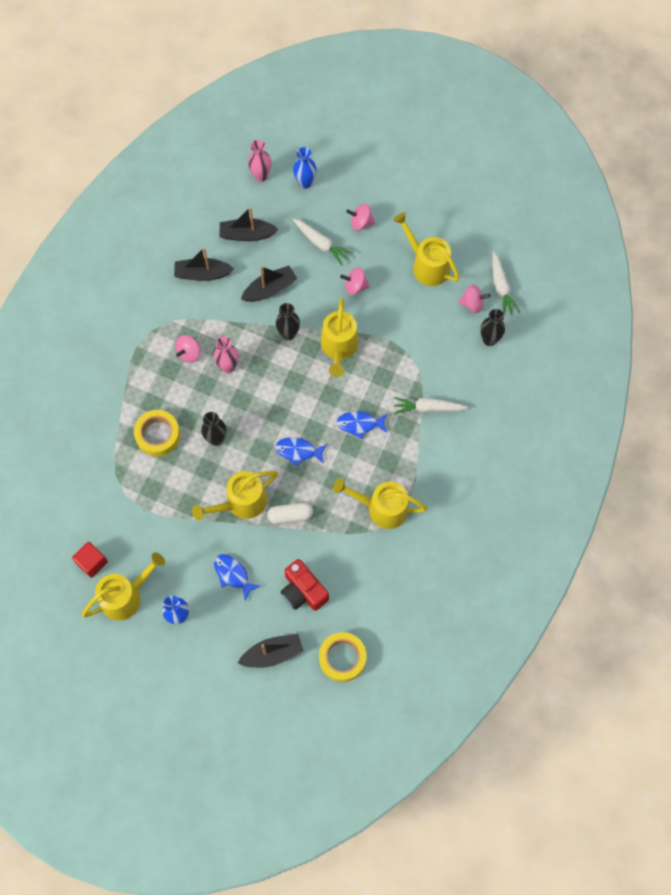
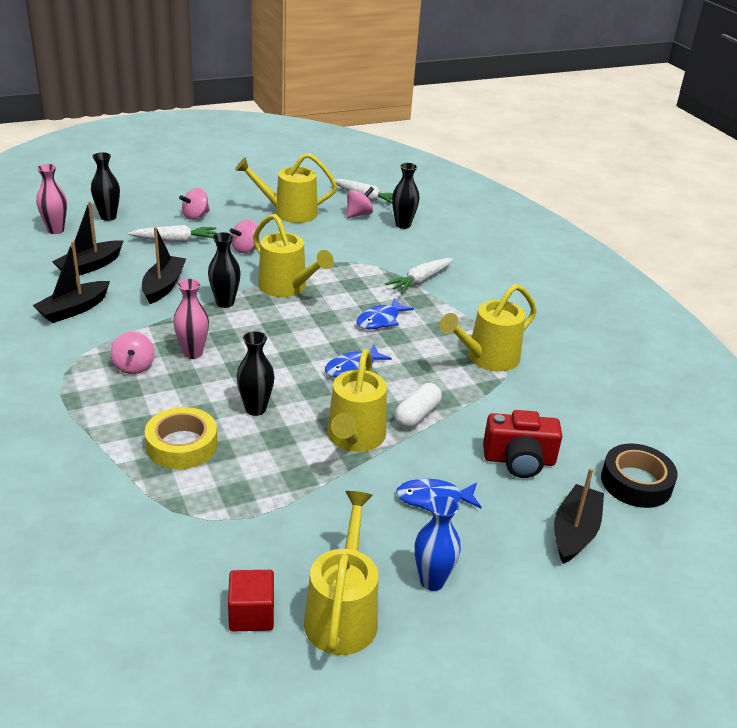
camera: 50 degrees left, 35 degrees down
blue vase [293,147,317,189] -> black vase [91,152,120,221]
yellow tape [319,632,367,682] -> black tape [601,443,678,508]

